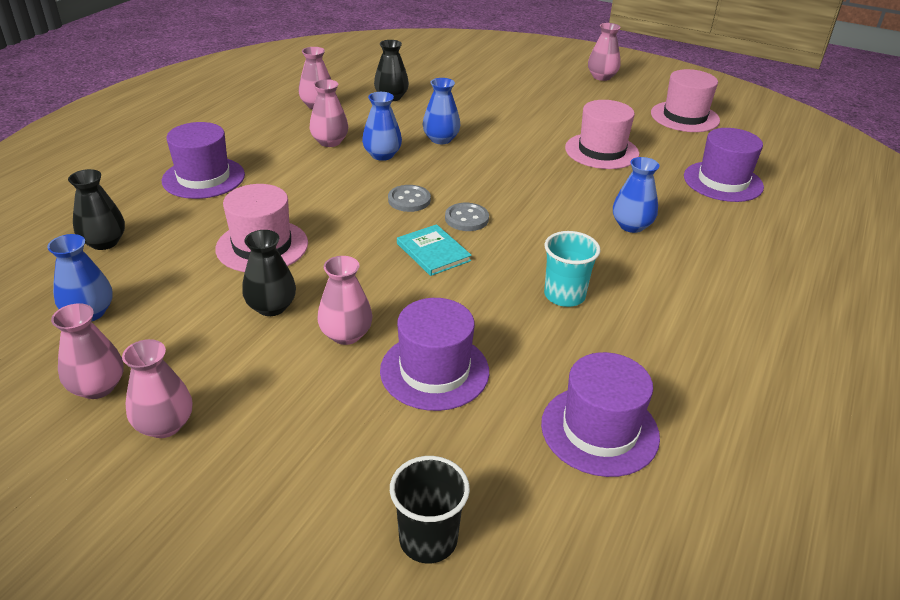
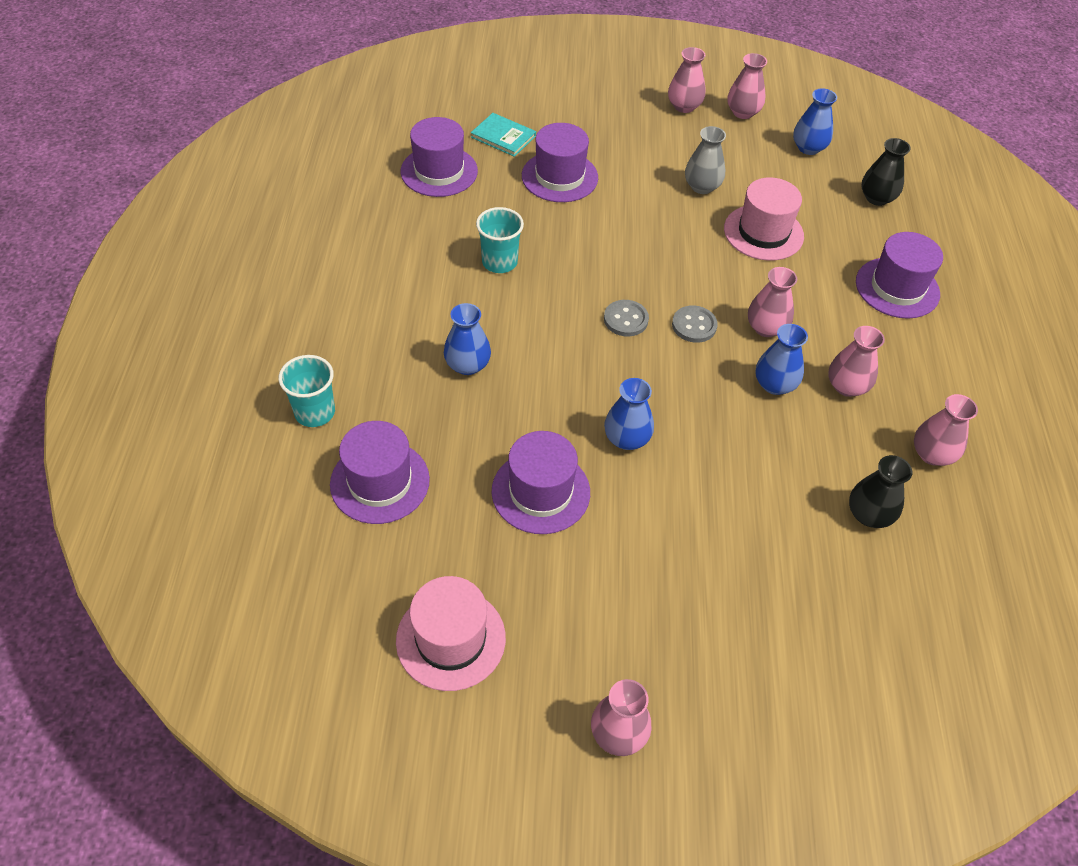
camera: 155 degrees right, 15 degrees up
black vase [242,230,296,316] -> grey vase [685,126,726,194]
pink vase [317,256,373,345] -> pink vase moved to [748,267,797,337]
black cup [390,456,470,563] -> none
turquoise book [397,224,472,276] -> turquoise book moved to [471,113,536,157]
blue vase [423,78,460,144] -> blue vase moved to [604,378,654,450]
pink hat [565,100,639,169] -> purple hat [492,431,590,534]
none -> turquoise cup [279,355,335,427]

